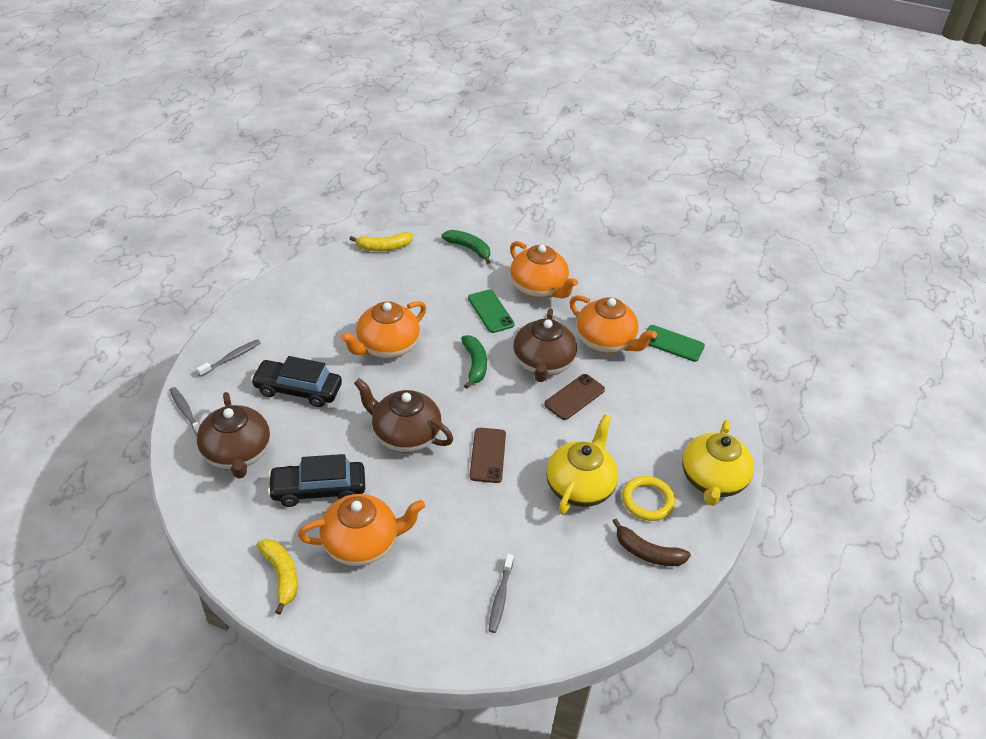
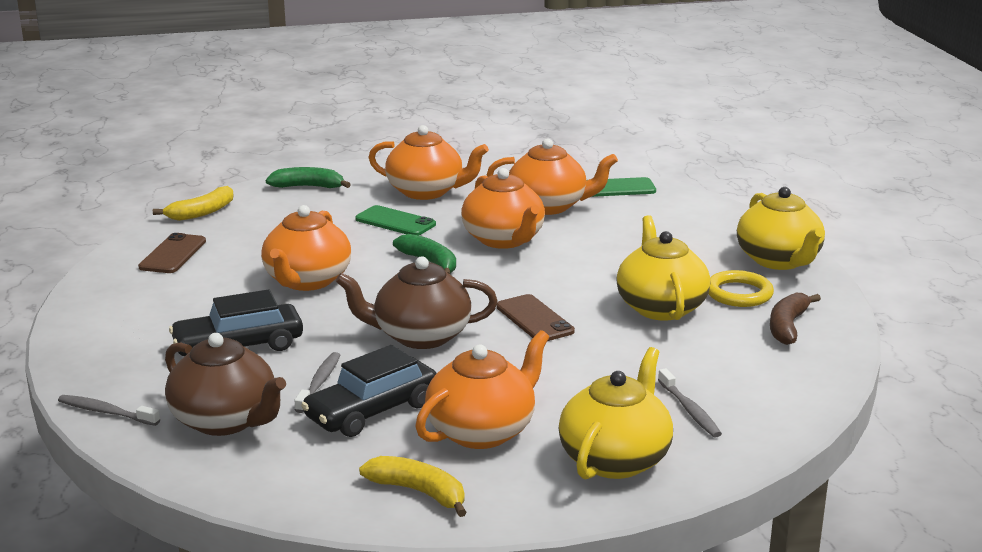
camera: 30 degrees left, 20 degrees down
grey toothbrush [196,339,261,377] -> grey toothbrush moved to [294,352,341,413]
brown teapot [513,308,577,382] -> orange teapot [461,168,545,249]
brown phone [544,374,605,420] -> brown phone moved to [138,233,206,273]
brown banana [612,519,691,566] -> brown banana turned 120 degrees clockwise [770,293,821,345]
none -> yellow teapot [559,347,673,480]

